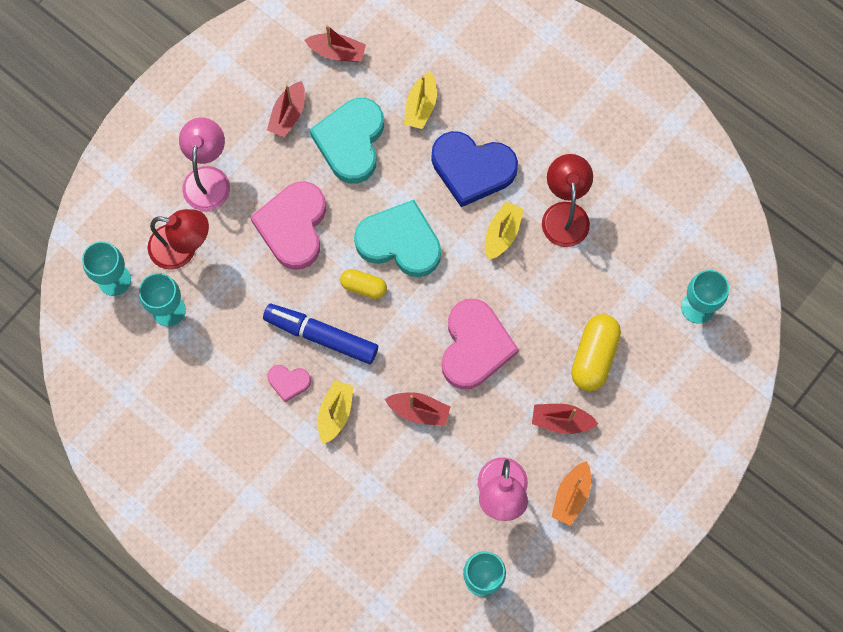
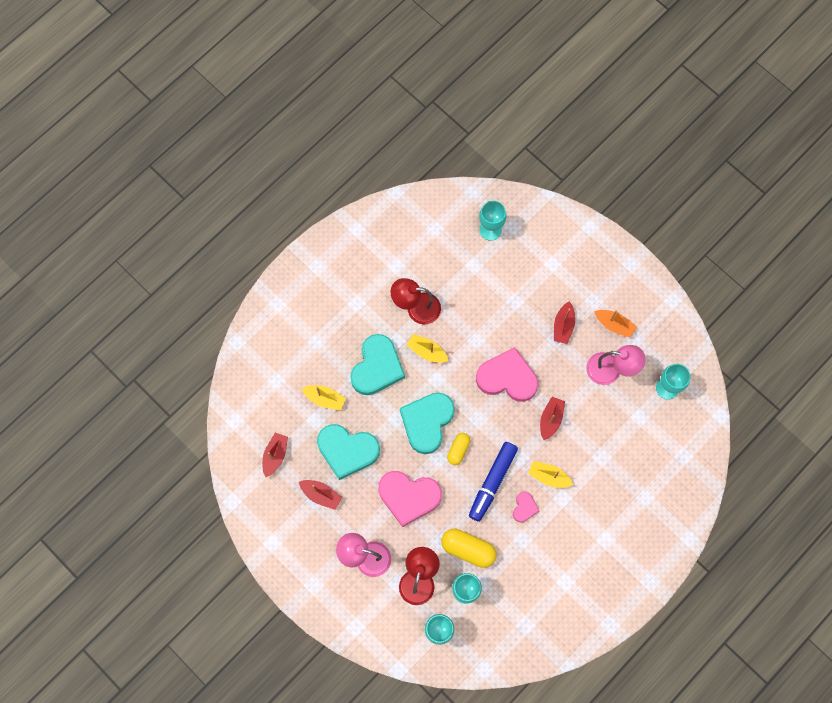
camera: 85 degrees left, 0 degrees up
blue heart [432,131,518,207] -> turquoise heart [350,334,405,395]
yellow capsule [571,314,621,391] -> yellow capsule moved to [441,529,497,568]

